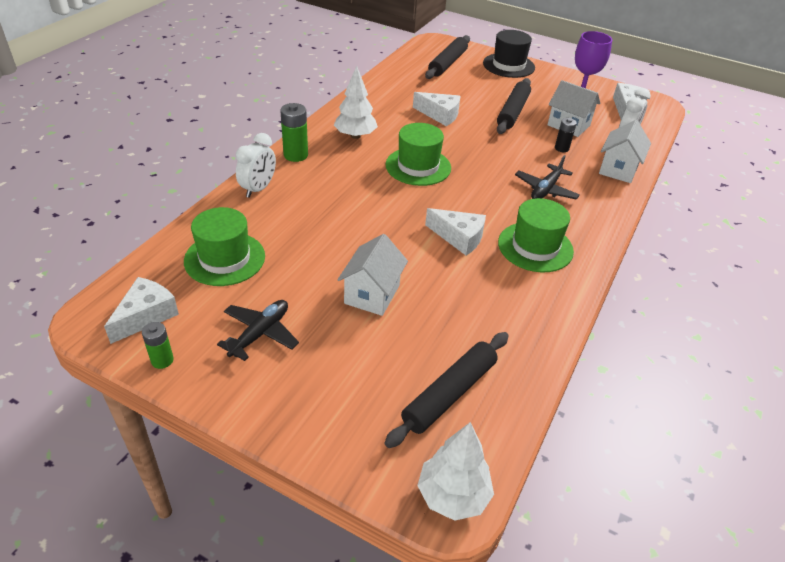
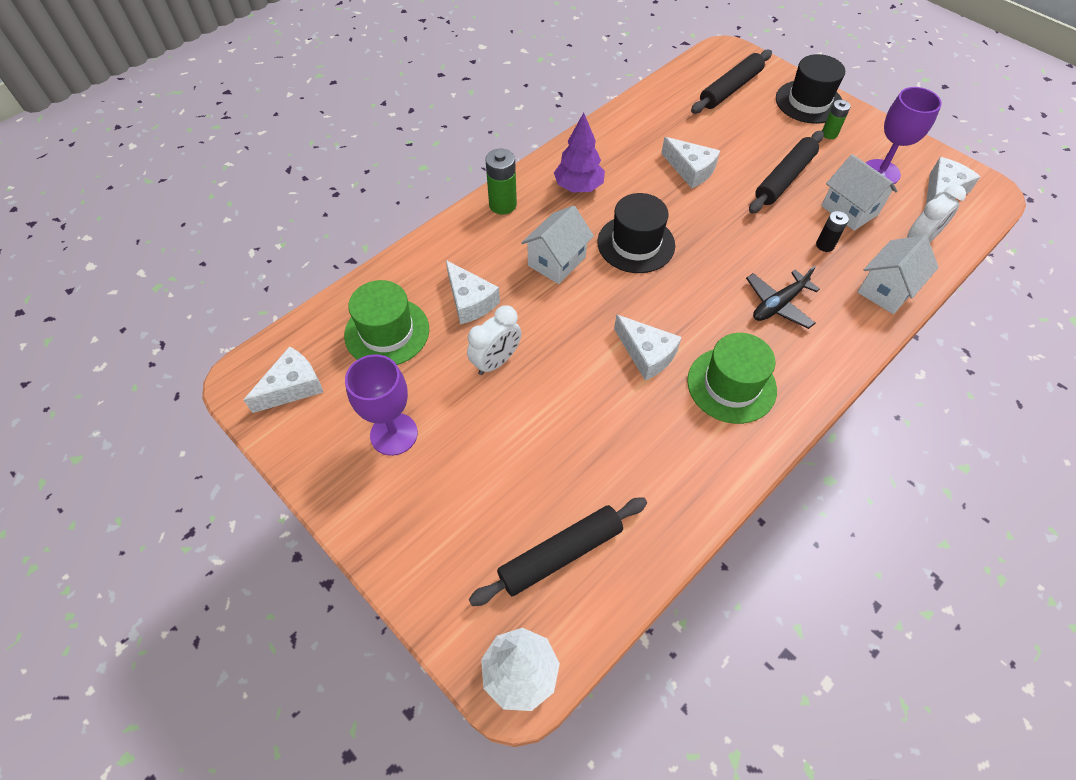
camera: 20 degrees right, 15 degrees up
green battery [142,322,174,369] -> green battery moved to [822,100,851,139]
black plane [217,300,299,361] -> purple goblet [345,354,418,456]
white clock [236,133,276,198] -> white clock moved to [467,305,521,375]
white tree [334,66,378,139] -> purple tree [554,113,605,192]
white house [337,234,408,316] -> white house moved to [521,205,594,284]
green hat [385,123,451,186] -> black hat [597,193,675,273]
none -> white cheese [446,260,500,324]

